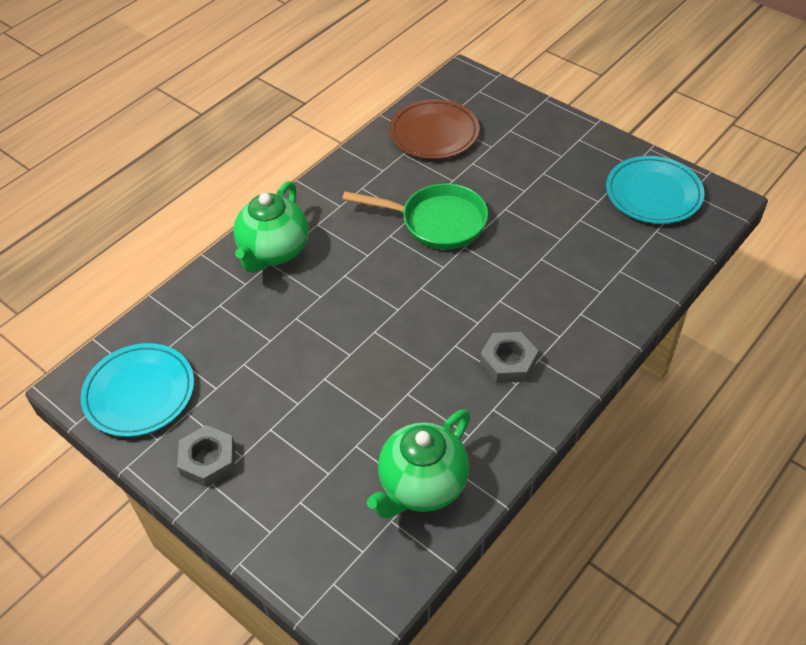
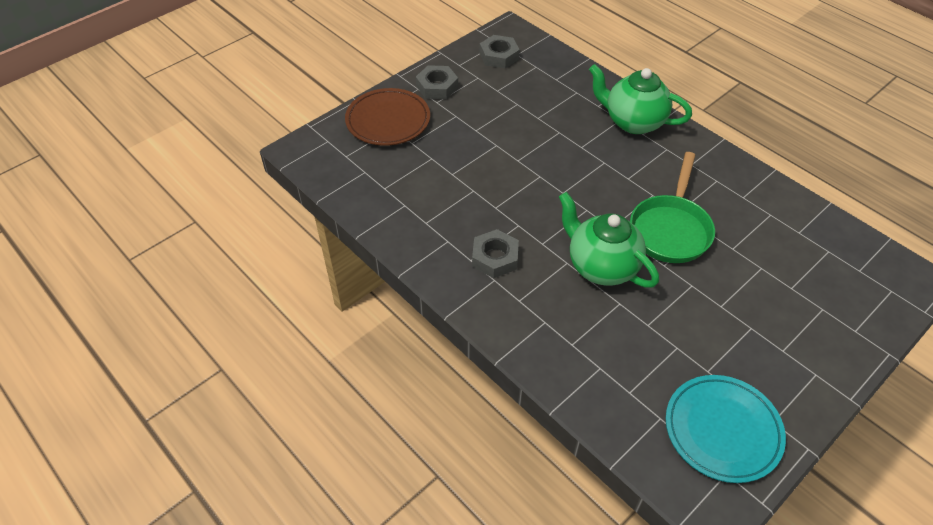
camera: 95 degrees right, 0 degrees up
turquoise plate [81,343,194,437] -> grey nut [480,35,520,68]
green teapot [367,409,470,518] -> green teapot moved to [559,192,659,288]
brown plate [389,99,479,159] -> brown plate moved to [345,88,430,146]

